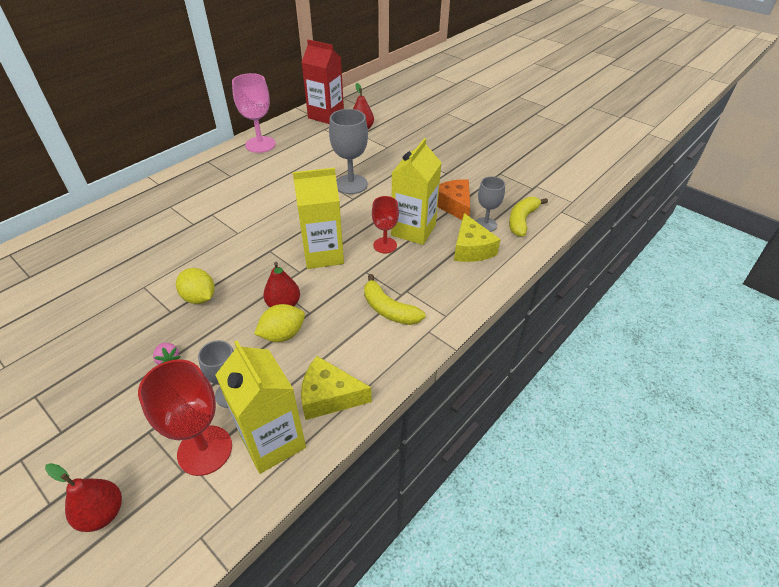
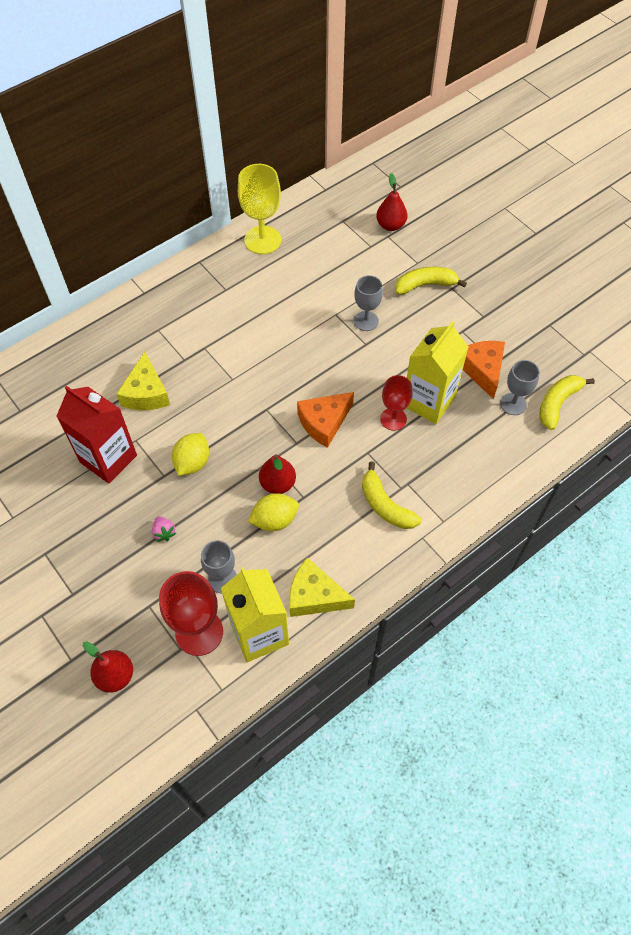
camera: 10 degrees right, 15 degrees up
yellow lemon [176,268,215,304] -> yellow lemon turned 60 degrees clockwise [172,433,209,476]
pink goblet [232,73,276,153] -> yellow goblet [238,164,281,254]
yellow carton [293,168,344,269] -> orange cheese [297,392,354,448]
red carton [302,39,344,124] -> red carton moved to [56,386,137,484]
grey goblet [329,109,368,194] -> grey goblet [354,275,383,331], size x0.63
yellow cheese [454,213,501,262] -> yellow cheese moved to [117,352,170,410]
none -> yellow banana [395,267,467,295]

